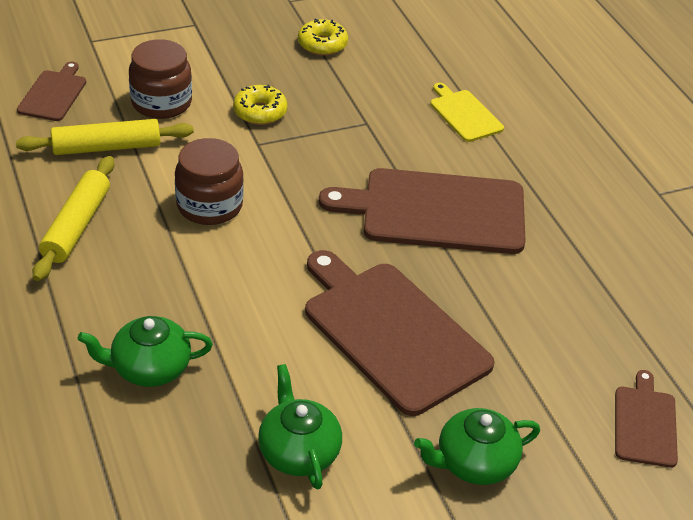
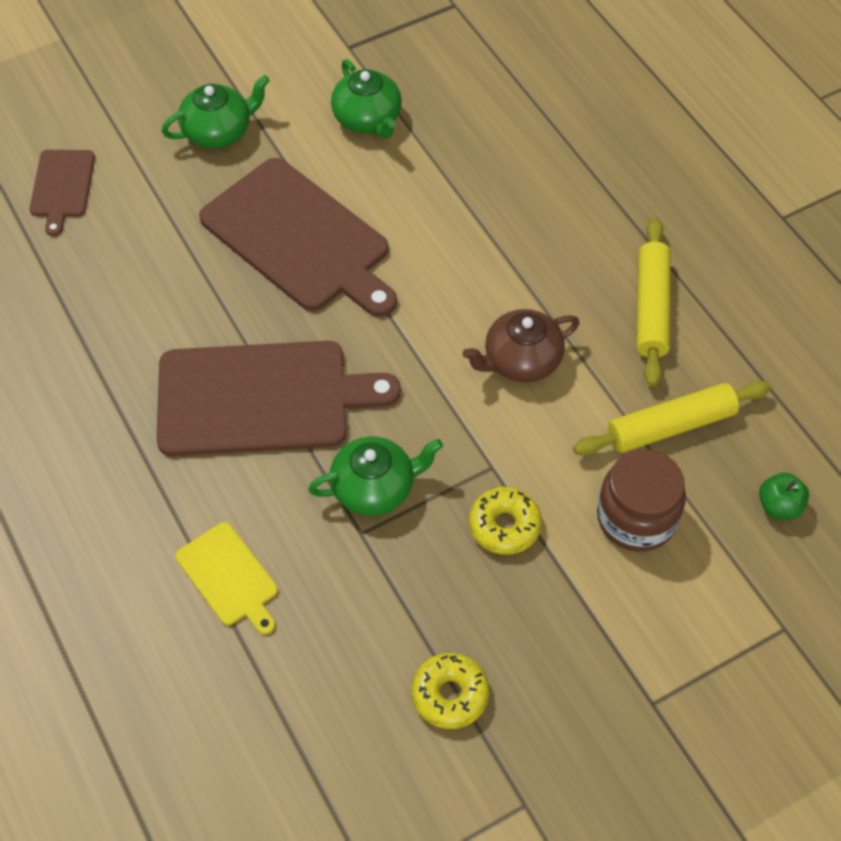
camera: 175 degrees right, 15 degrees up
brown cutting board [17,62,86,121] -> green apple [759,473,809,520]
green teapot [77,316,213,387] -> green teapot moved to [308,436,443,516]
brown jar [175,138,244,225] -> brown teapot [462,309,580,382]

